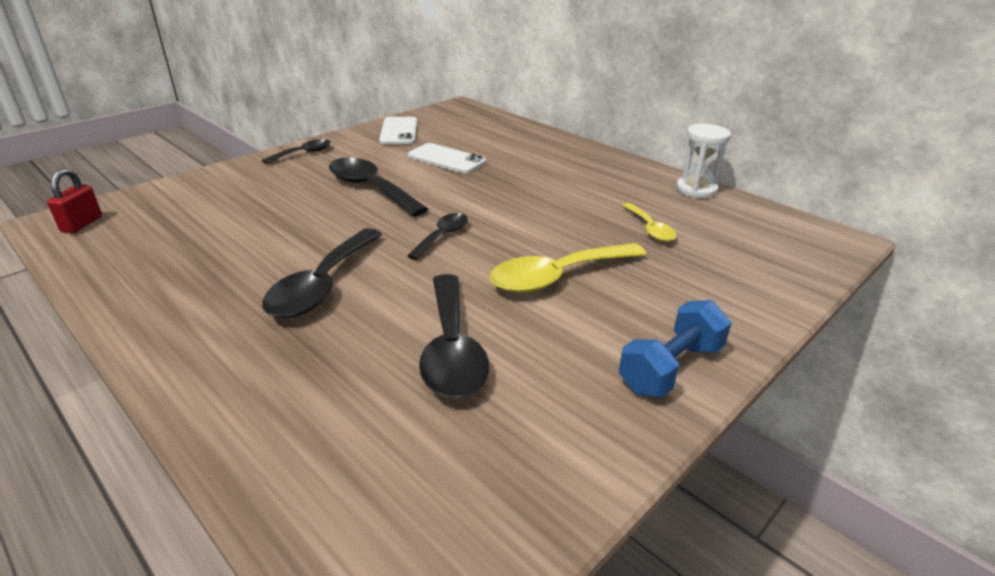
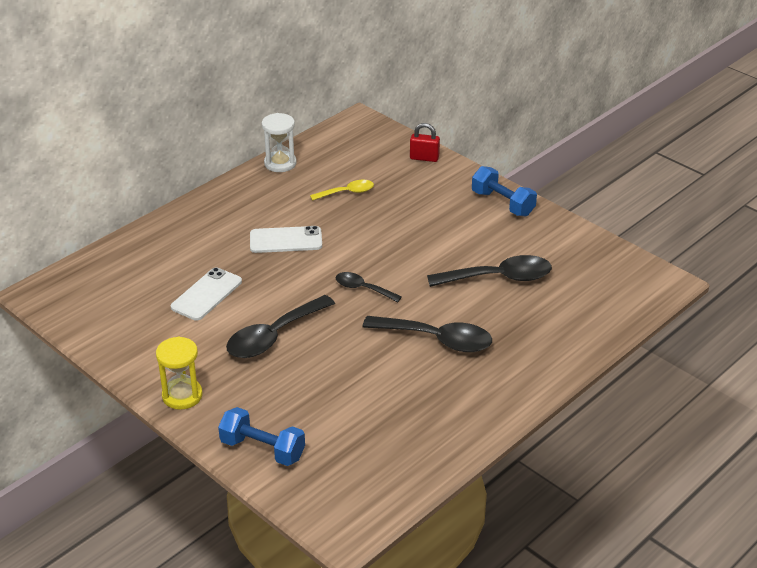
camera: 90 degrees left, 5 degrees up
red padlock [47,168,102,234] -> red padlock moved to [410,123,440,162]
black spoon [262,139,330,164] -> yellow hourglass [156,336,203,410]
white phone [379,117,417,145] -> white phone moved to [250,226,322,253]
yellow spoon [489,243,647,293] -> none
none -> blue dumbbell [218,407,305,466]

